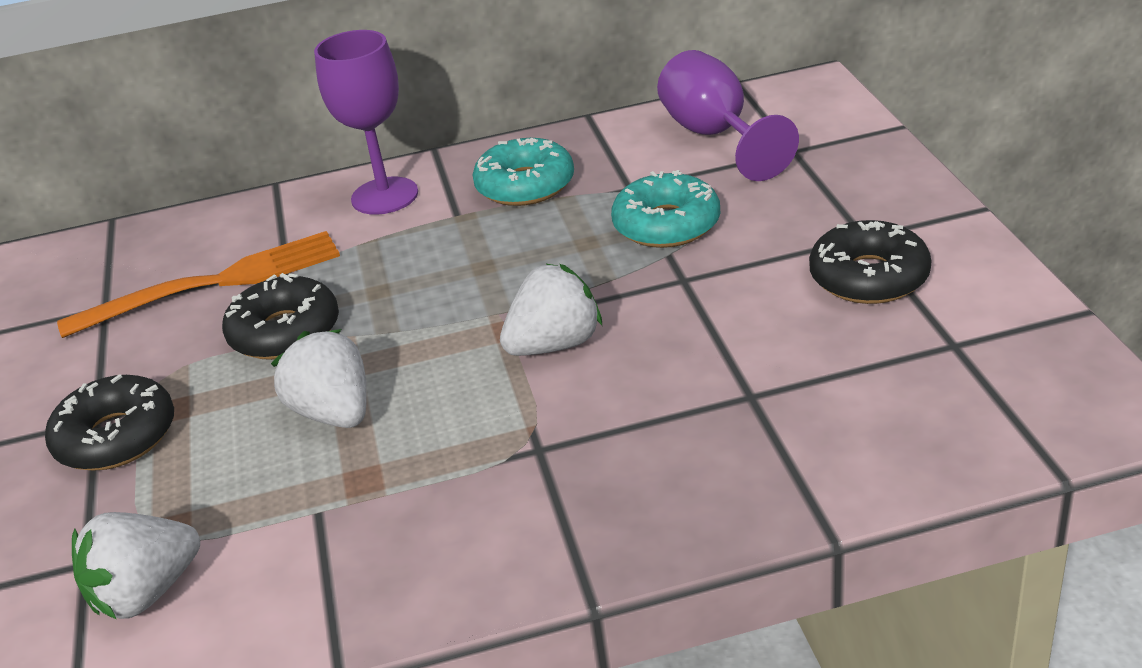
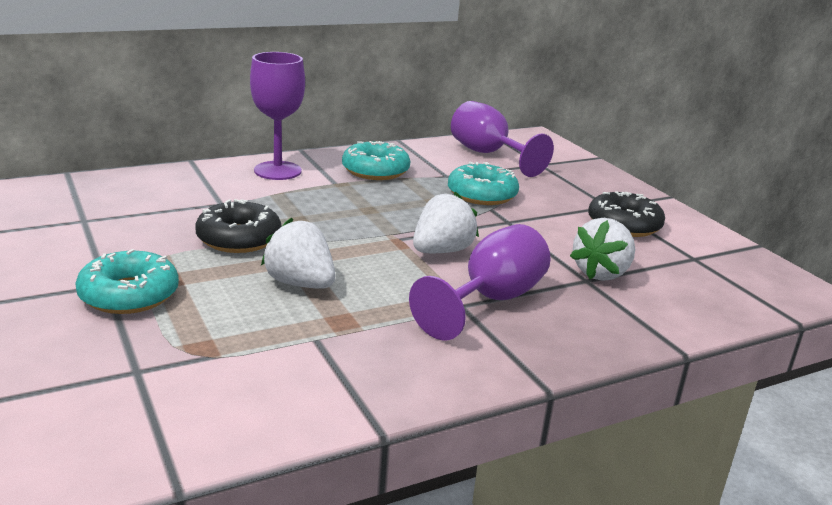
camera: 20 degrees left, 10 degrees down
black donut [45,374,174,470] -> turquoise donut [75,249,179,314]
orange fork [57,231,340,338] -> none
white strawberry [72,512,200,620] -> white strawberry moved to [570,218,635,281]
none -> purple goblet [409,224,551,340]

